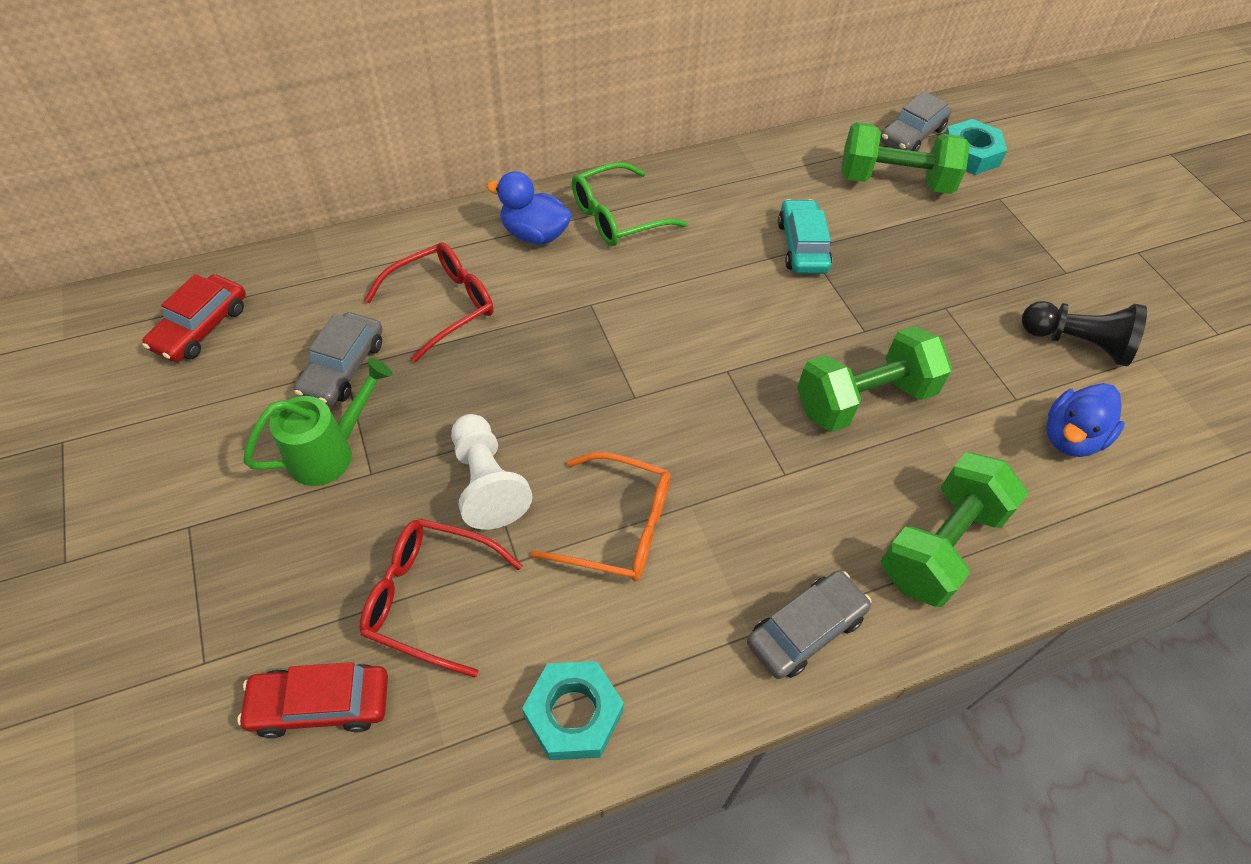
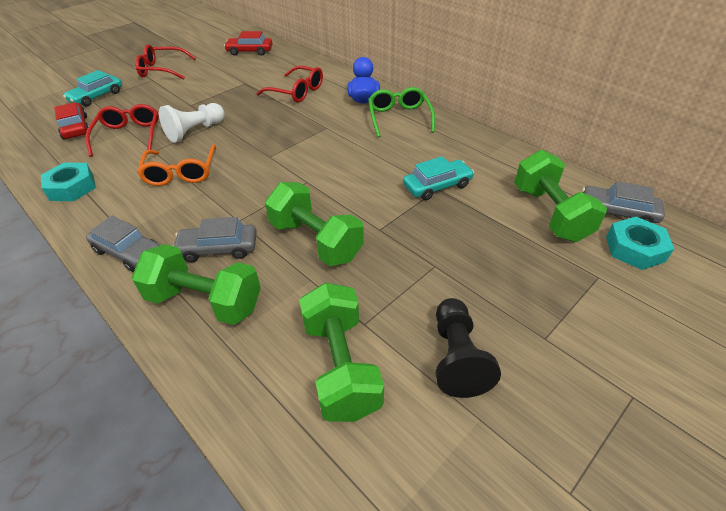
camera: 70 degrees right, 10 degrees down
green watering can [243,358,393,486] -> none
grey car [294,312,383,406] -> grey car moved to [173,217,257,262]
green glasses [572,162,688,246] -> green glasses turned 45 degrees clockwise [368,87,435,138]
blue duck [1046,383,1125,457] -> green dumbbell [299,283,384,422]
none -> turquoise car [63,70,122,107]
none -> red glasses [135,44,196,79]

